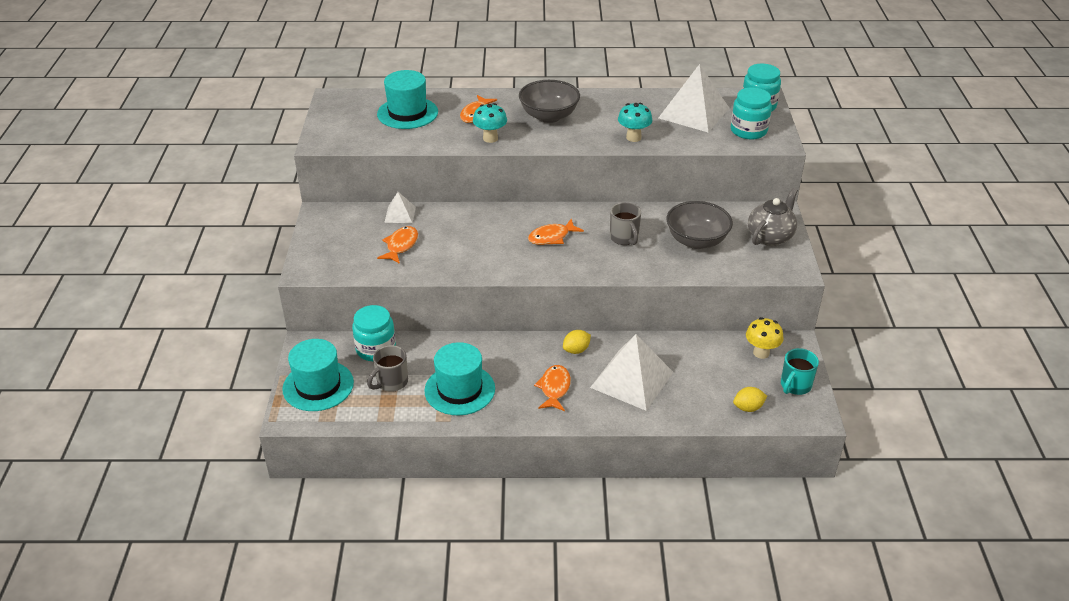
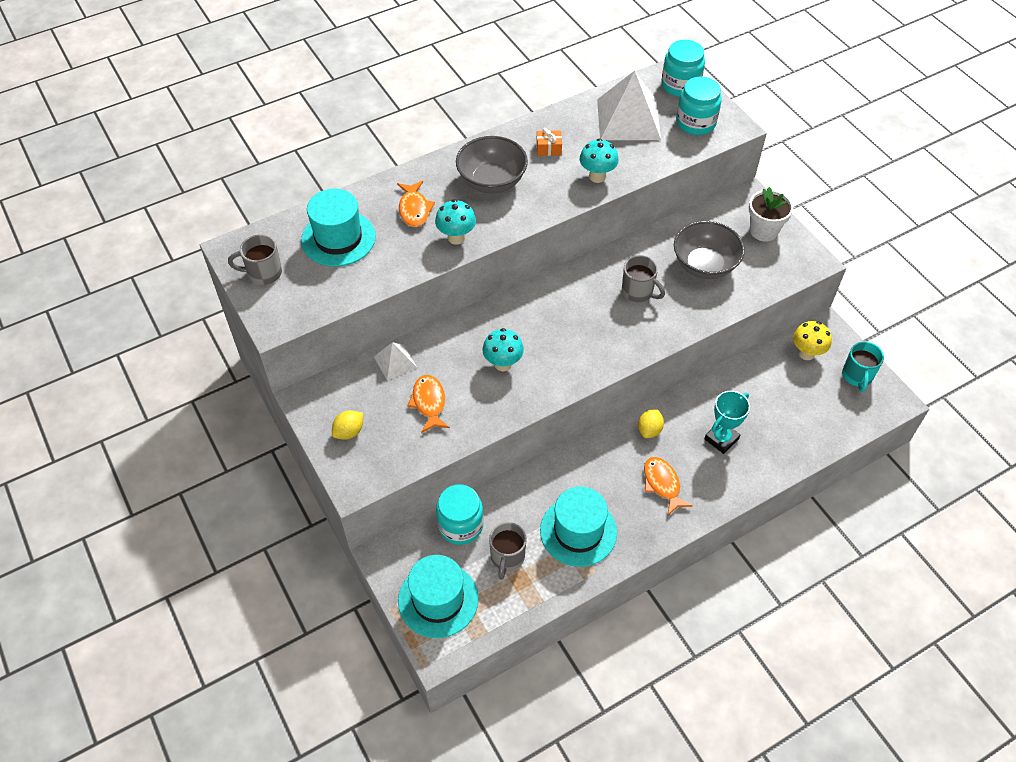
camera: 30 degrees left, 15 degrees up
orange fish [528,219,584,245] -> none
white pyramid [590,334,673,411] -> turquoise trophy [704,391,750,454]
yellow lemon [733,387,767,412] -> yellow lemon moved to [332,410,363,440]
grey teapot [748,188,798,246] -> white flower pot [749,187,794,242]
none -> grey mug [228,234,282,285]
none -> turquoise mushroom [483,328,524,371]
none -> orange gift [536,128,562,156]

